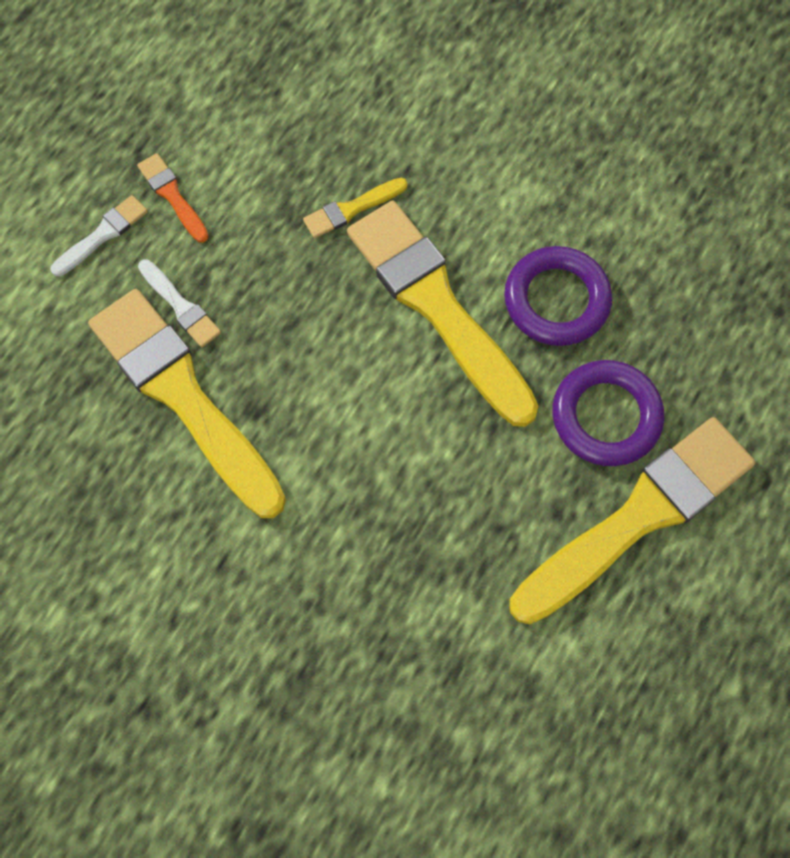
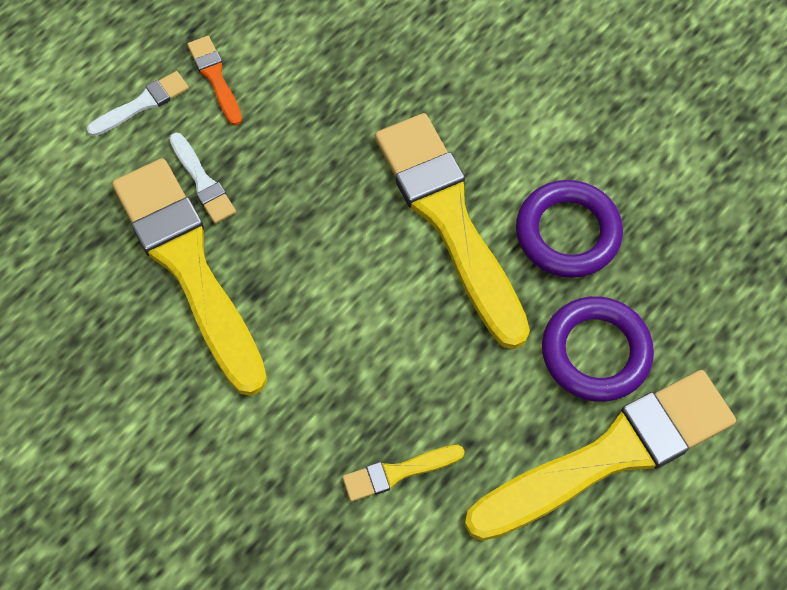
camera: 10 degrees right, 5 degrees down
yellow brush [303,178,408,238] -> yellow brush moved to [342,445,465,502]

